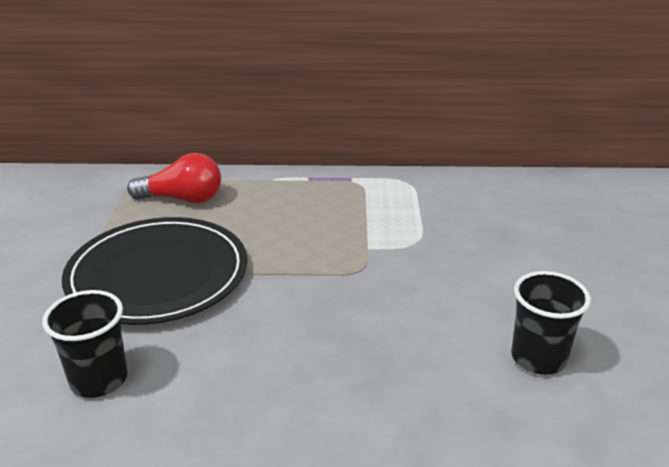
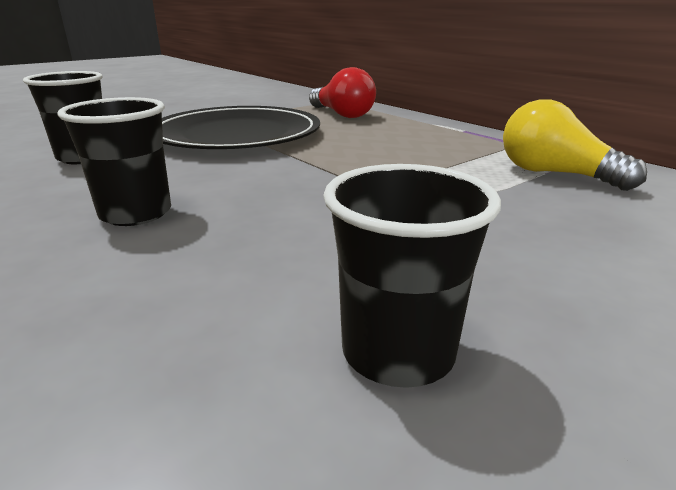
camera: 50 degrees right, 5 degrees down
none -> black cup [57,97,171,226]
none -> yellow light bulb [503,99,647,191]

